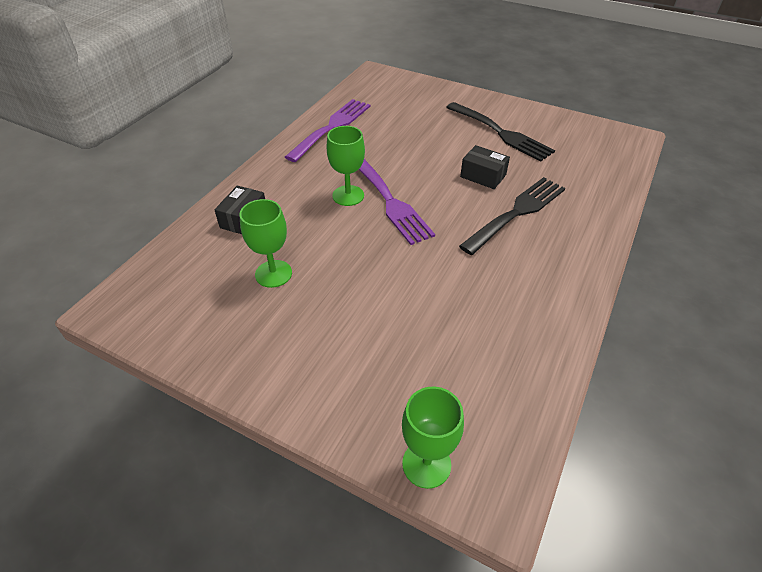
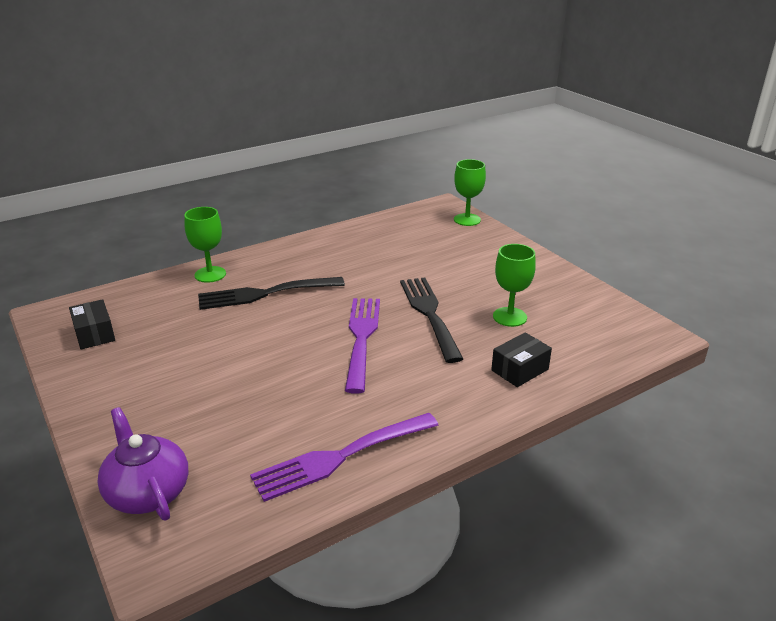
camera: 150 degrees left, 15 degrees down
green goblet [327,126,365,206] -> green goblet moved to [184,207,226,283]
black fork [446,102,555,162] -> black fork moved to [400,278,463,363]
black box [460,145,510,189] -> black box moved to [69,299,115,349]
none -> purple teapot [97,407,189,521]

